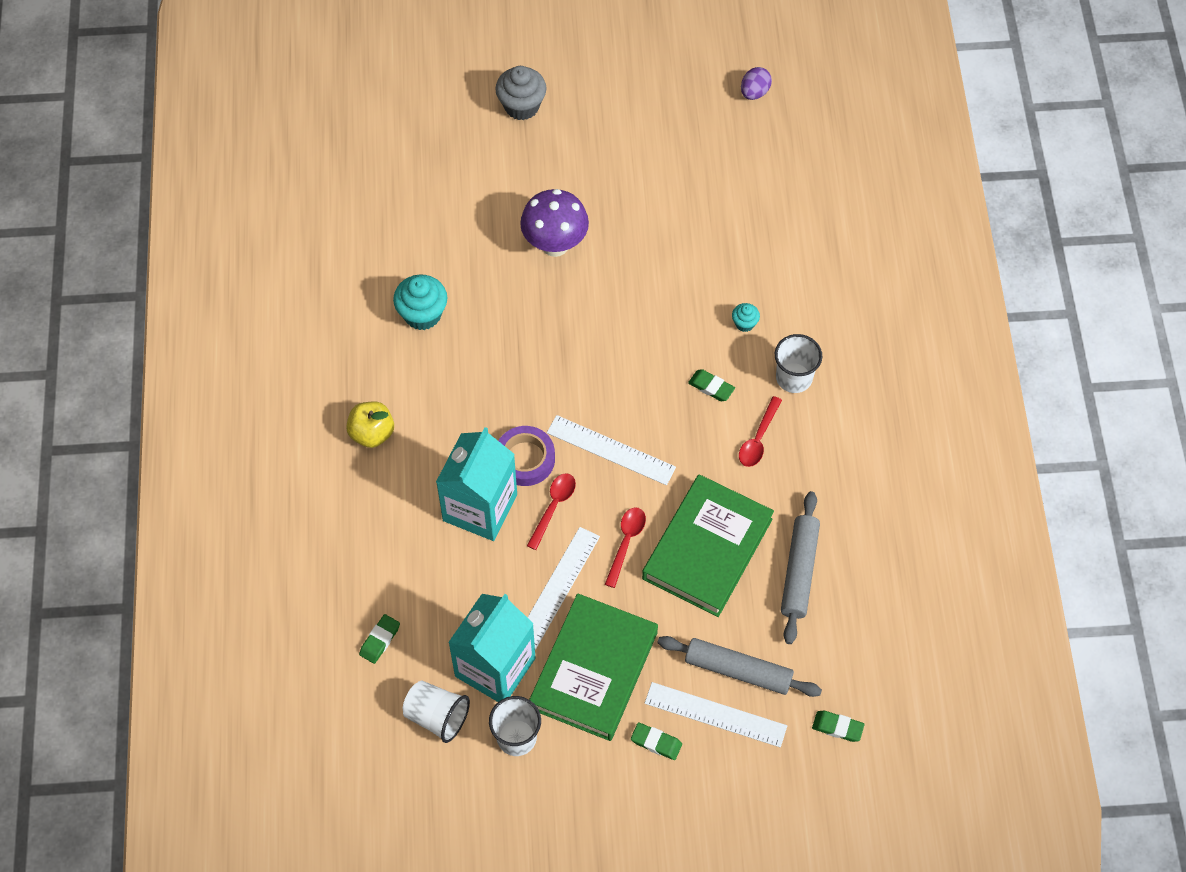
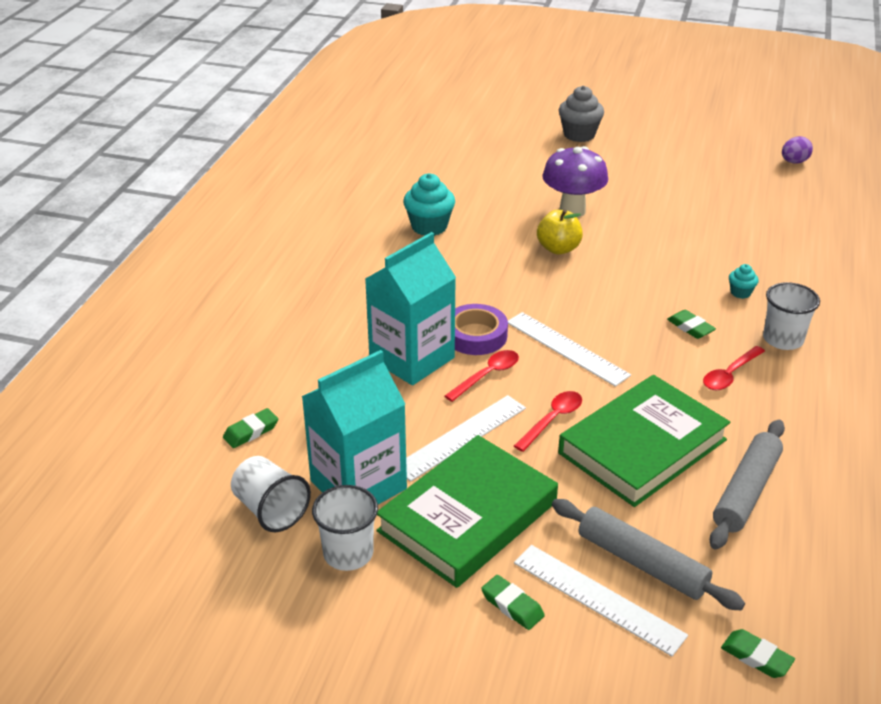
camera: 20 degrees right, 25 degrees down
yellow apple [346,401,394,448] -> yellow apple moved to [537,210,583,254]

